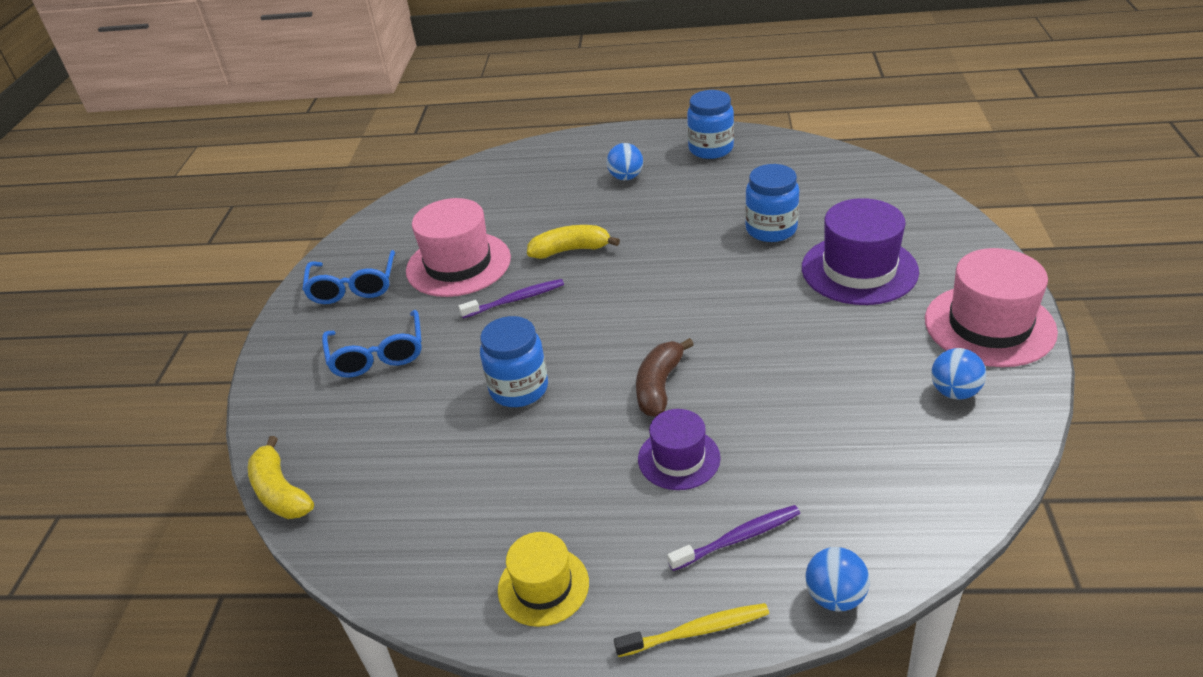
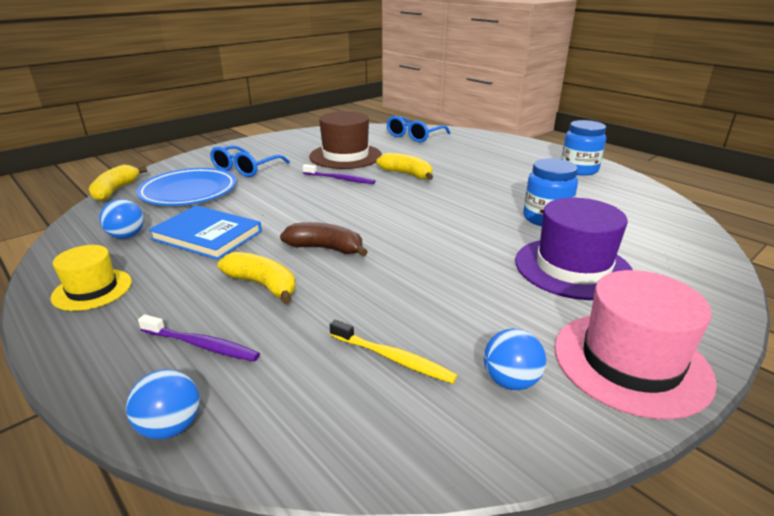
camera: 40 degrees right, 10 degrees down
blue glasses [302,250,395,304] -> blue glasses moved to [387,116,450,142]
pink hat [406,198,511,297] -> brown hat [309,111,382,169]
blue jar [480,316,548,407] -> none
blue ball [607,143,643,180] -> blue ball moved to [99,199,144,239]
yellow toothbrush [614,603,769,657] -> yellow toothbrush moved to [330,320,458,384]
brown banana [636,338,694,417] -> brown banana turned 45 degrees clockwise [280,222,368,256]
purple hat [638,409,721,490] -> yellow banana [218,252,295,304]
none -> blue plate [136,168,236,206]
none -> blue book [148,205,262,260]

